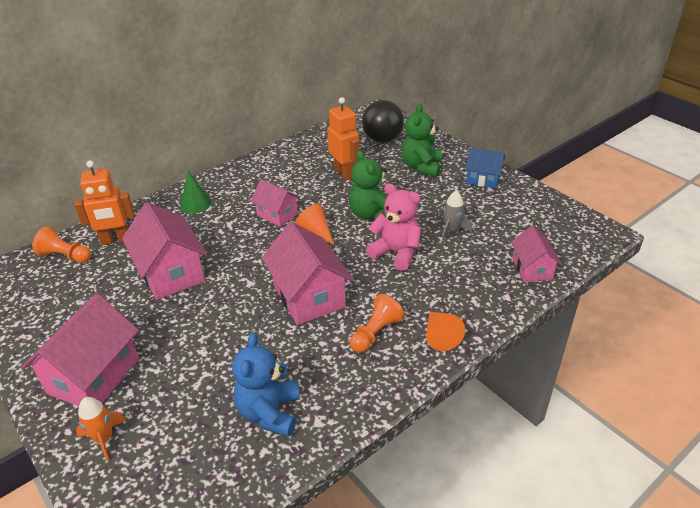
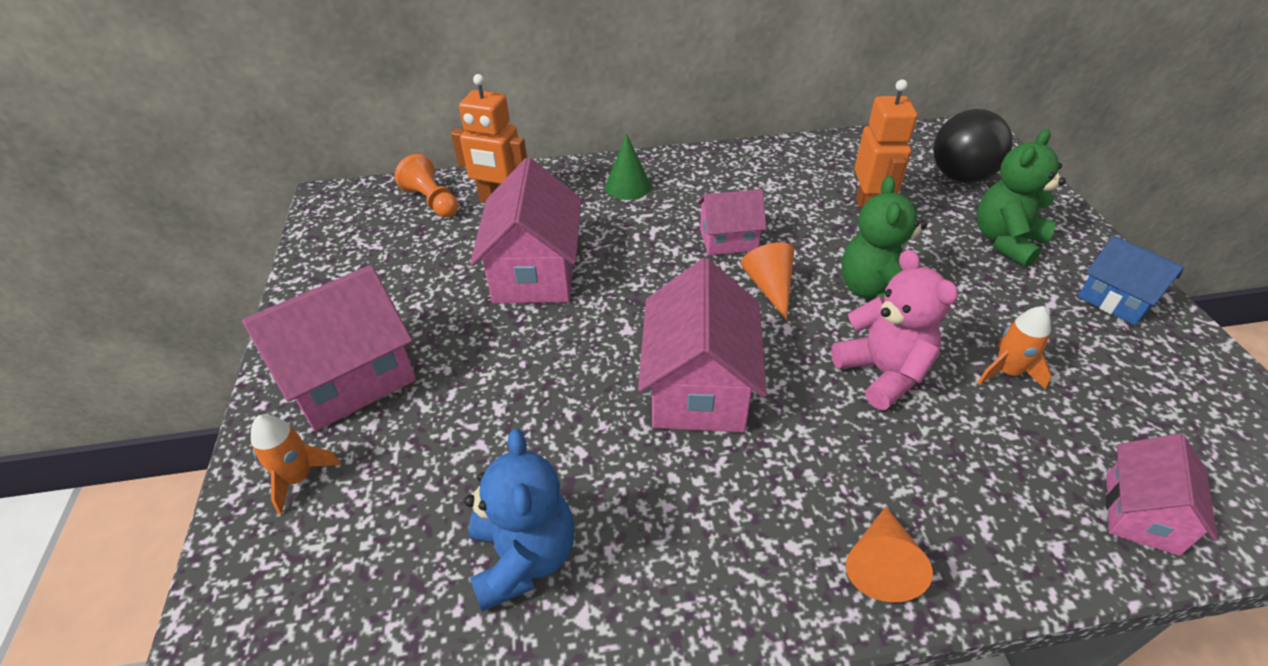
camera: 30 degrees right, 5 degrees up
blue teddy bear [232,333,300,437] -> blue teddy bear turned 135 degrees clockwise [464,429,574,612]
pink house [251,179,300,227] -> pink house turned 75 degrees counterclockwise [697,189,767,255]
orange pawn [350,294,404,353] -> none
grey rocket [442,191,472,241] -> orange rocket [977,306,1052,390]

